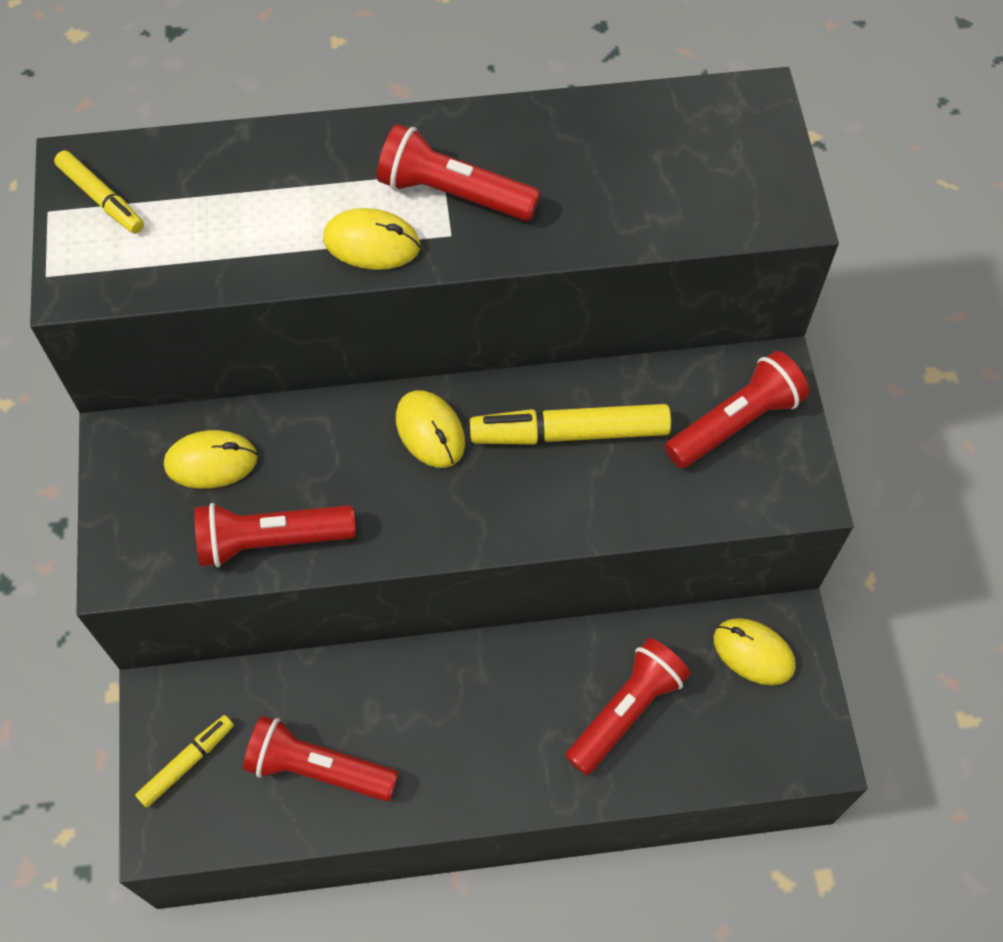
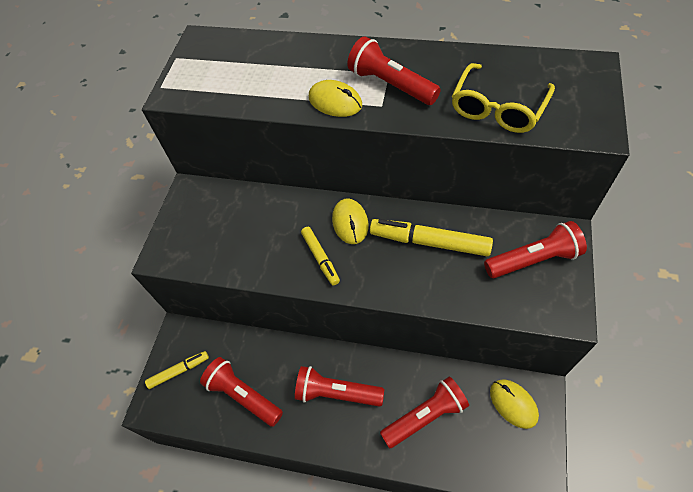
camera: 25 degrees right, 5 degrees down
yellow marker [54,150,144,234] -> yellow marker moved to [301,227,340,286]
yellow mouse [164,430,258,489] -> none
red flashlight [194,503,356,567] -> red flashlight moved to [295,366,384,407]
none -> yellow glasses [452,63,555,133]

